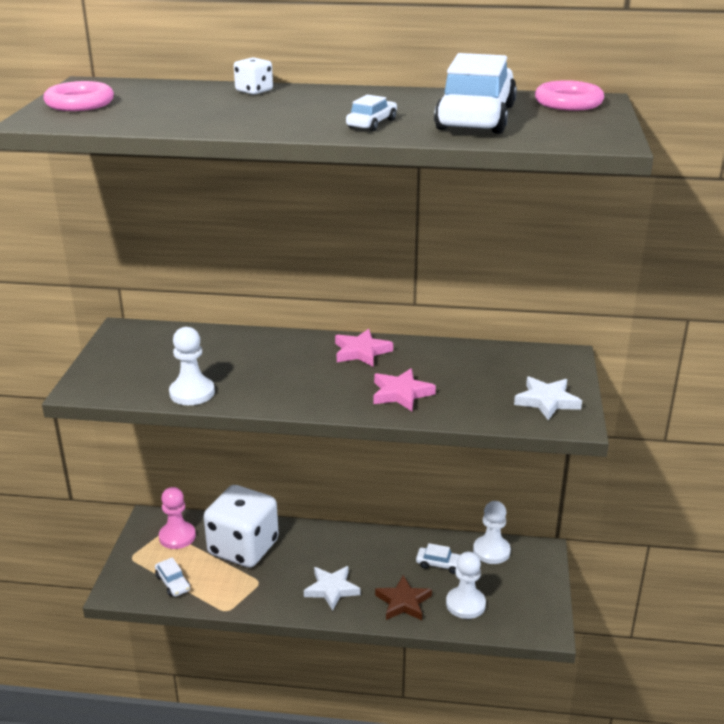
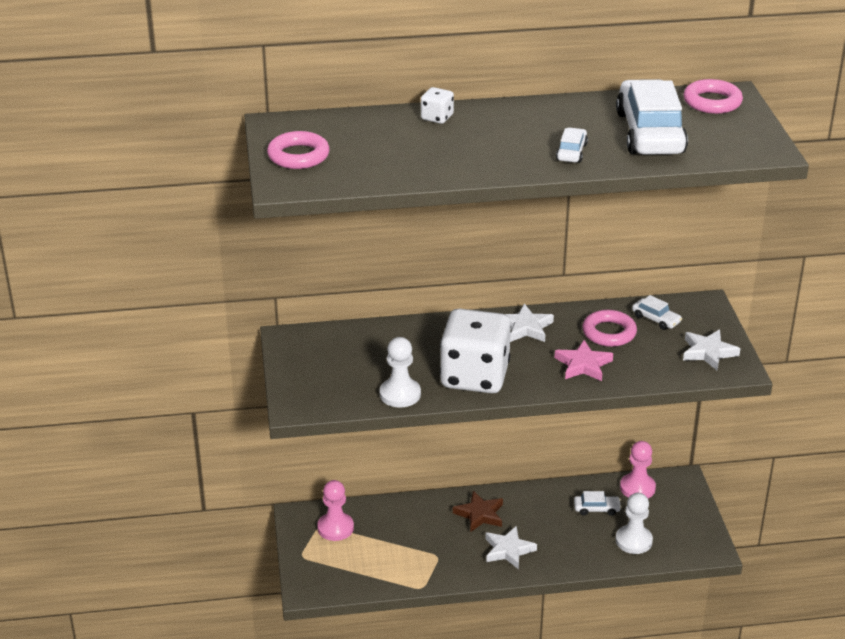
camera: 15 degrees left, 5 degrees up
white car [155,557,190,597] -> white car moved to [632,295,682,330]
white dice [204,485,279,568] -> white dice moved to [440,308,511,393]
pink star [335,329,393,367] -> white star [505,304,554,342]
brown star [375,575,432,620] -> brown star moved to [453,491,503,532]
white pawn [473,501,511,564] -> pink pawn [620,441,656,498]
none -> pink ring [582,310,637,347]

